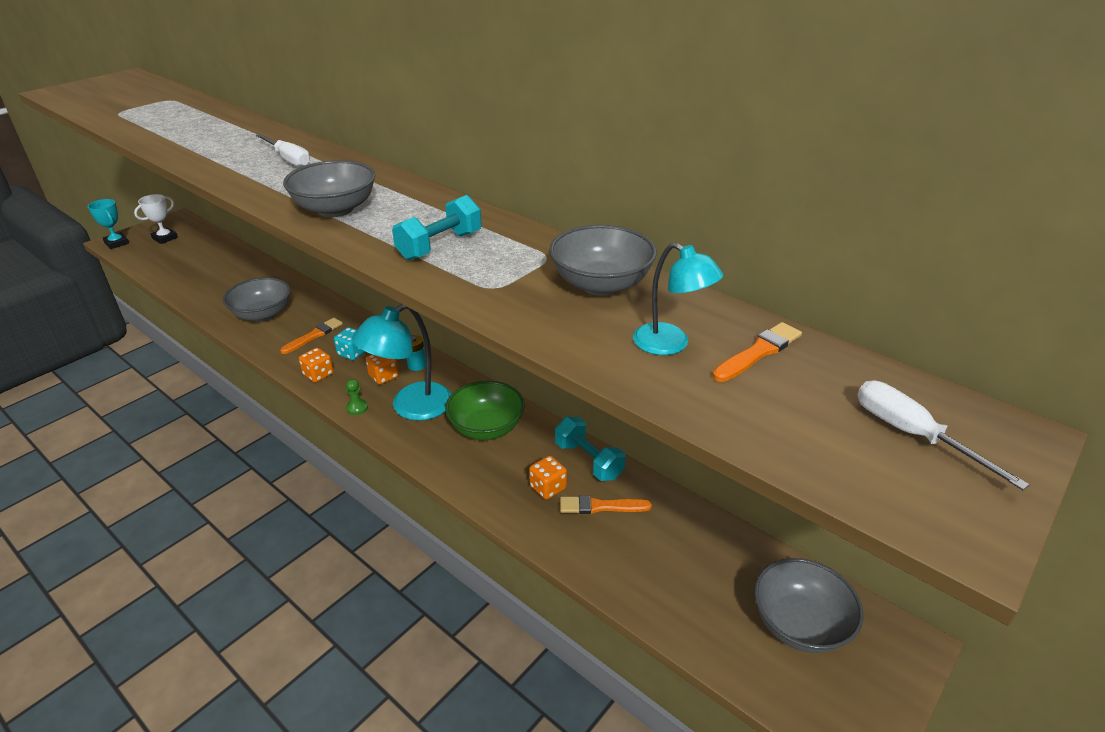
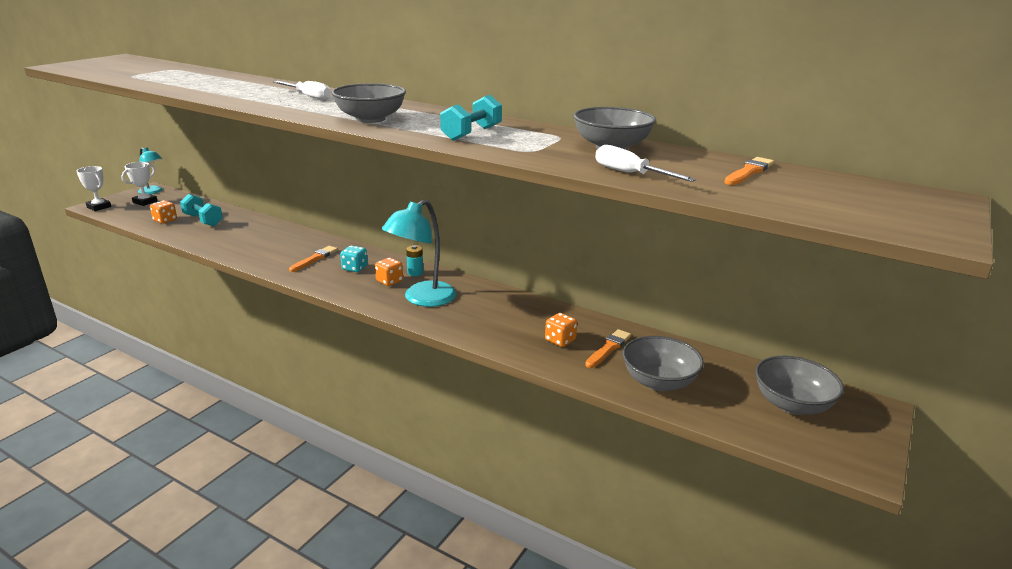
camera: 10 degrees left, 10 degrees down
turquoise trophy [88,199,129,249] -> white trophy [77,166,111,211]
grey bowl [223,277,290,322] -> grey bowl moved to [622,336,704,391]
orange dice [299,348,334,383] -> orange dice moved to [150,201,177,224]
green pawn [346,379,368,415] -> none
green bowl [445,381,525,440] -> none
turquoise dumbbell [555,417,626,481] -> turquoise dumbbell moved to [180,194,223,226]
orange brush [560,495,652,514] -> orange brush turned 135 degrees clockwise [585,329,631,368]
turquoise lamp [633,242,723,355] -> turquoise lamp moved to [138,147,163,194]
white screwdriver [857,381,1030,490] -> white screwdriver moved to [595,145,696,182]

